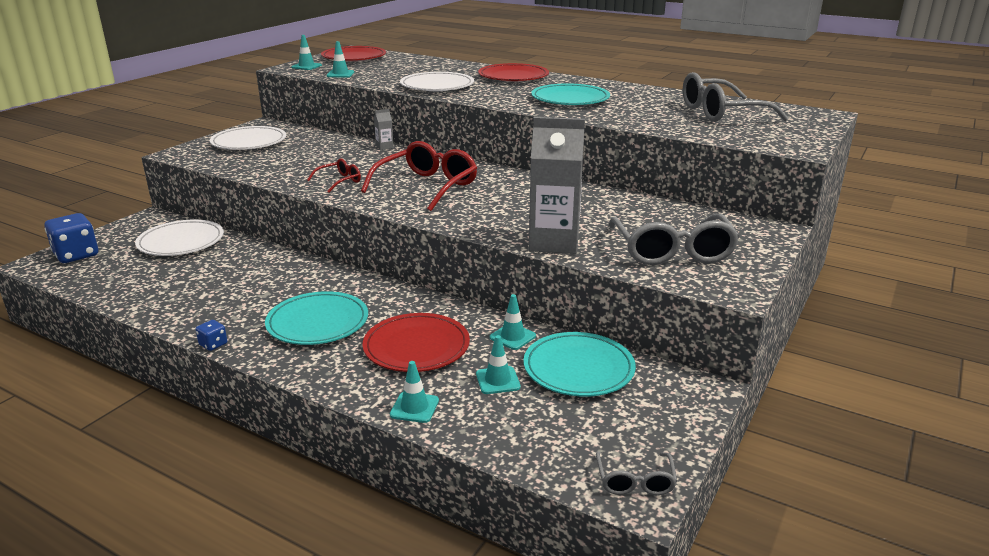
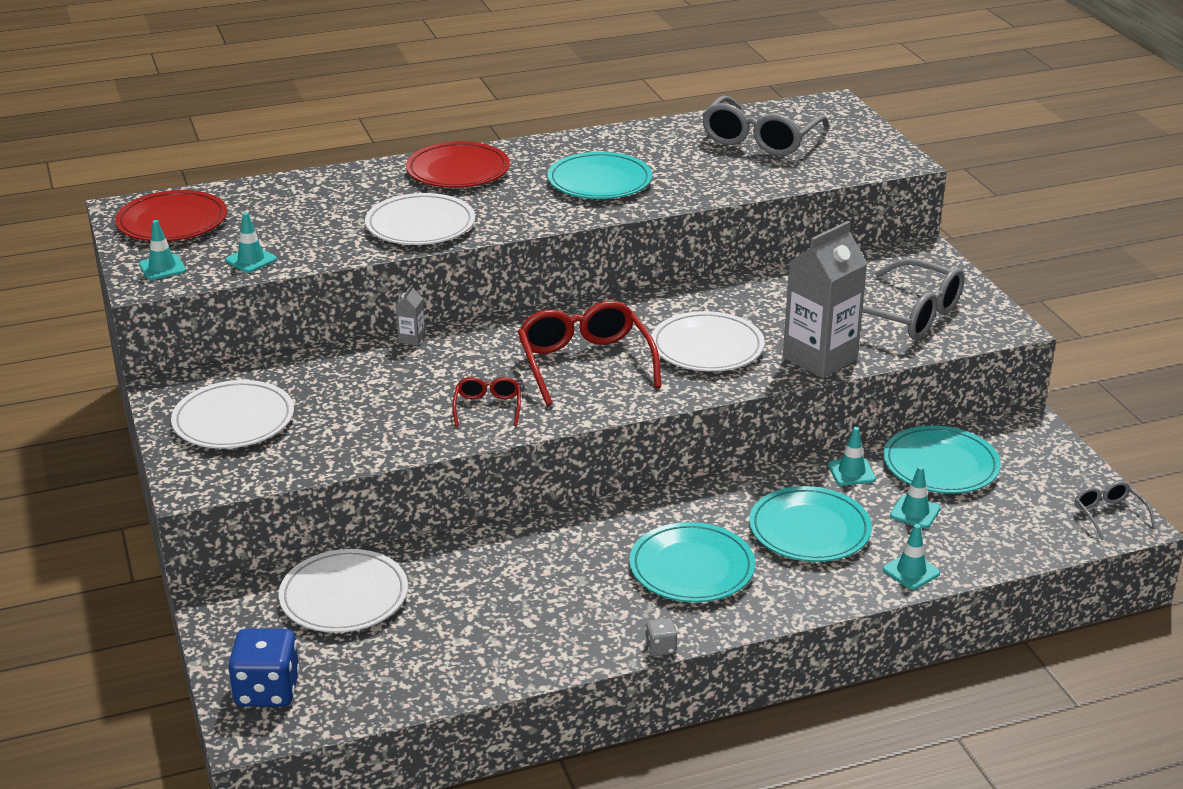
camera: 50 degrees left, 5 degrees up
blue dice [195,320,227,351] -> grey dice [645,618,677,656]
red plate [362,313,470,372] -> turquoise plate [749,486,872,562]
grey glasses [596,452,677,495] -> grey glasses turned 150 degrees counterclockwise [1075,481,1156,540]
none -> white plate [651,311,765,371]

